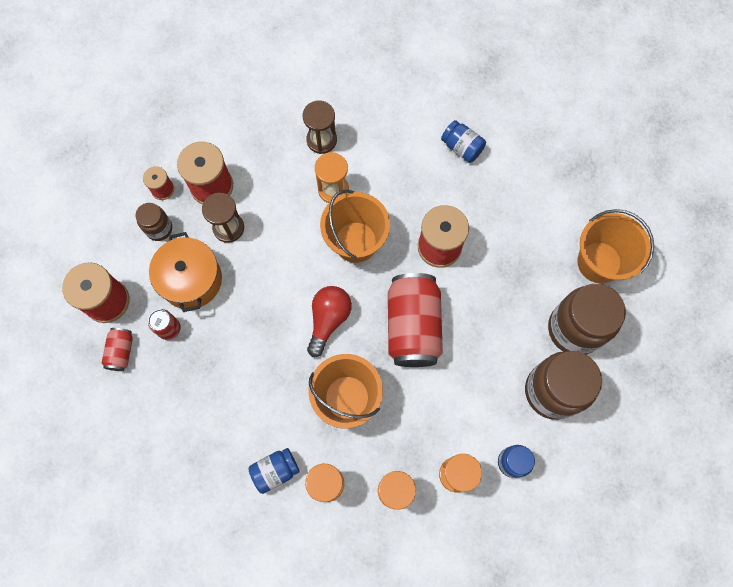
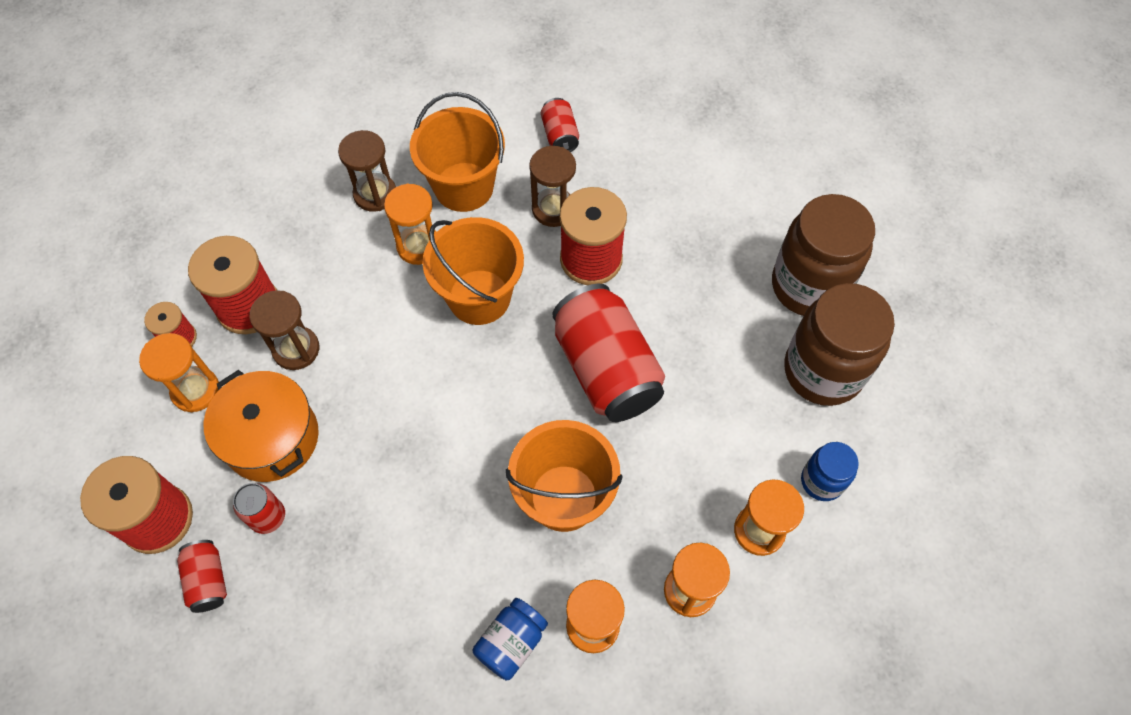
camera: 25 degrees left, 10 degrees down
brown jar [136,203,172,241] -> orange hourglass [139,333,219,412]
red light bulb [307,286,352,357] -> none
blue jar [441,120,486,163] -> red can [541,98,579,152]
orange bucket [577,209,654,283] -> orange bucket moved to [410,92,505,212]
none -> brown hourglass [529,146,576,227]

